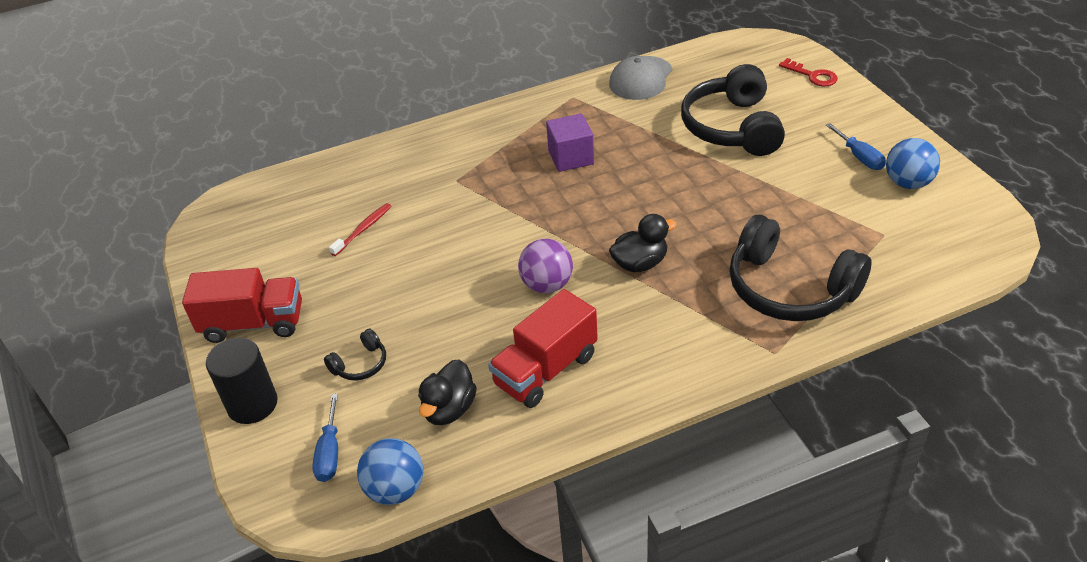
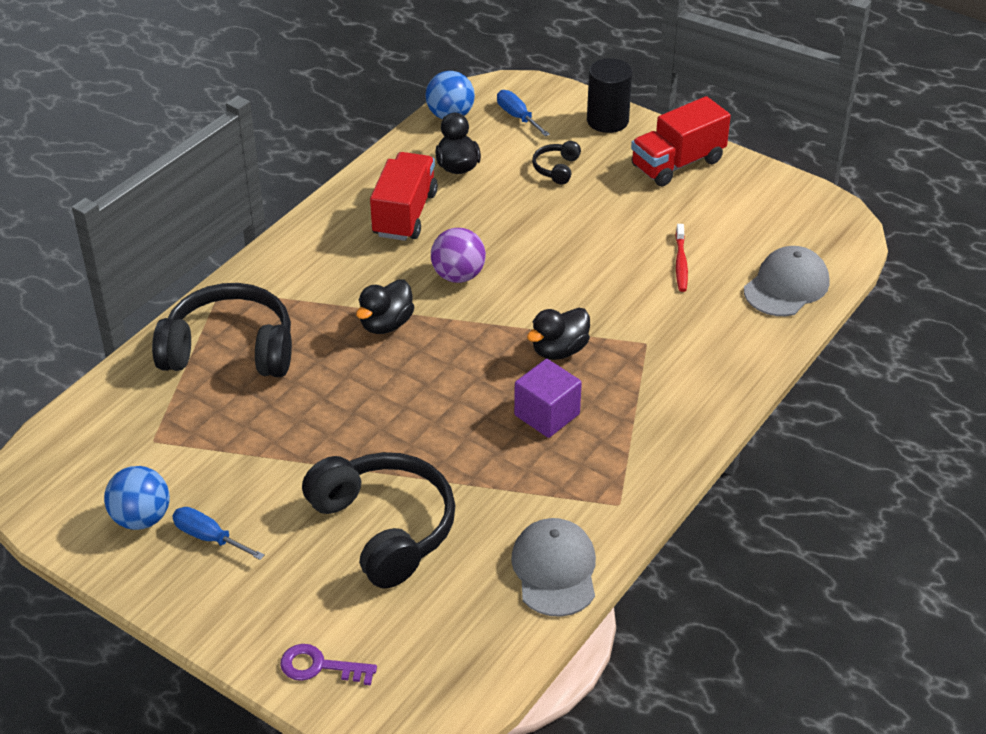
camera: 145 degrees right, 0 degrees up
red key [779,58,838,86] -> purple key [280,644,377,685]
none -> black duck [527,308,590,360]
none -> grey cap [744,246,829,316]

